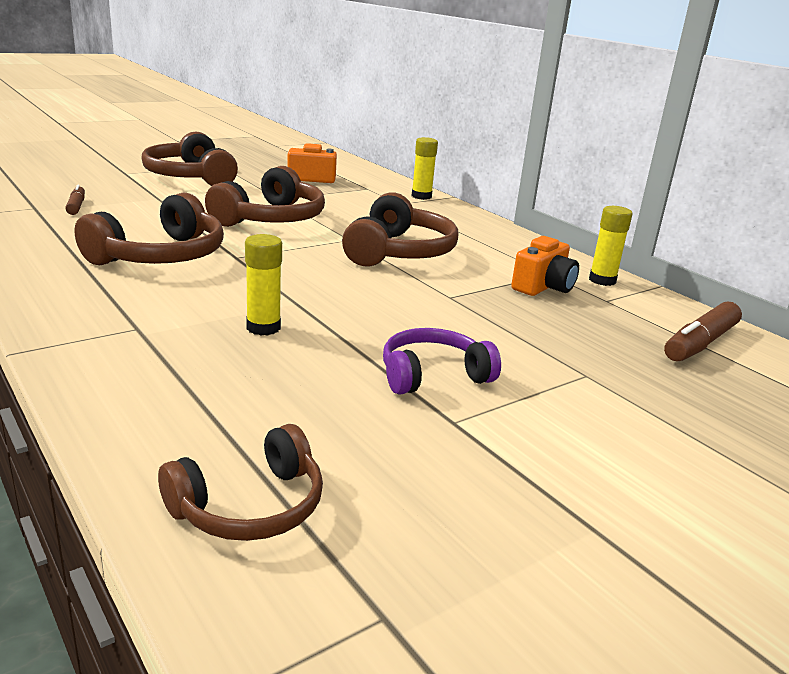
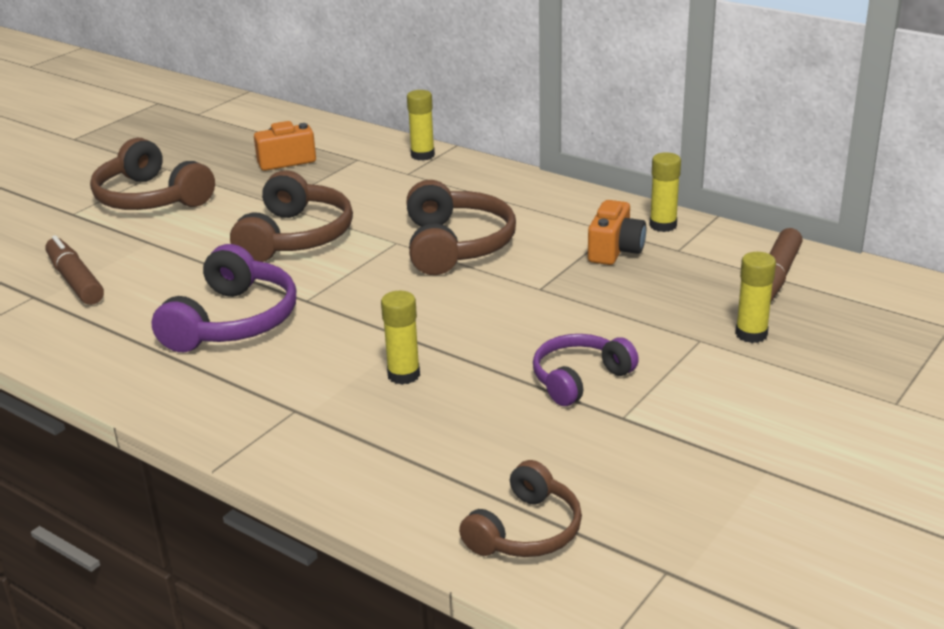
camera: 15 degrees left, 5 degrees up
brown marker [65,185,85,215] -> brown marker [45,235,104,305], size x1.68
brown headphones [74,192,224,265] -> purple headphones [152,244,296,352]
none -> yellow glue stick [735,252,776,343]

